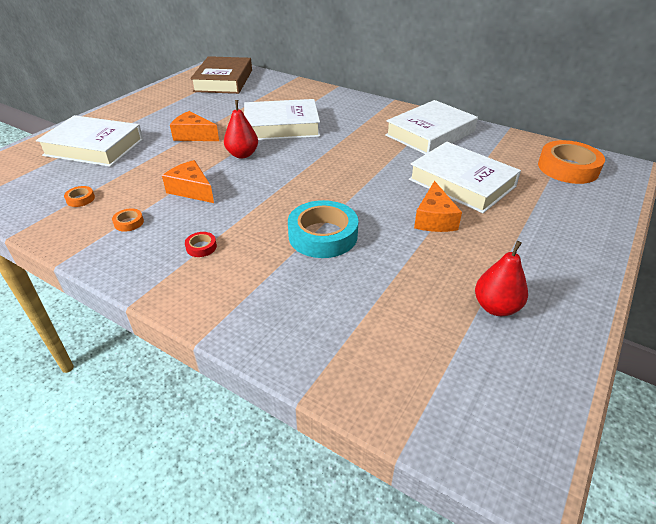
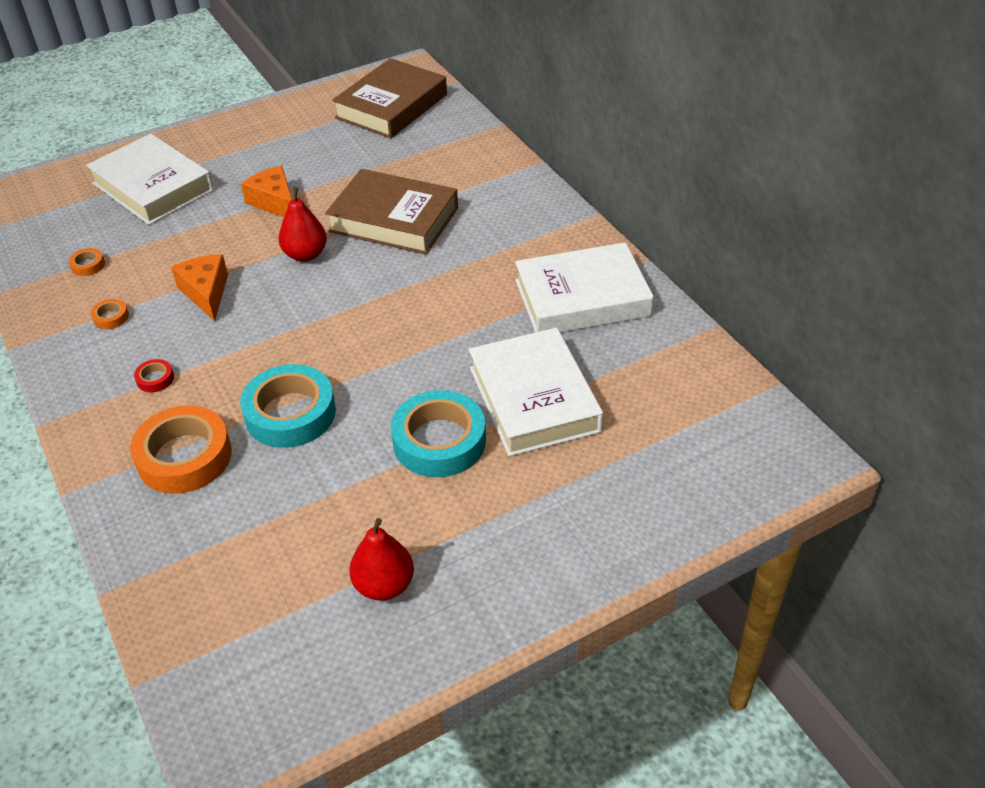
camera: 30 degrees right, 5 degrees up
white book [244,99,320,140] -> brown book [325,169,458,255]
orange cheese [414,181,462,232] -> turquoise tape [391,390,486,477]
orange tape [538,140,605,184] -> orange tape moved to [130,405,232,494]

